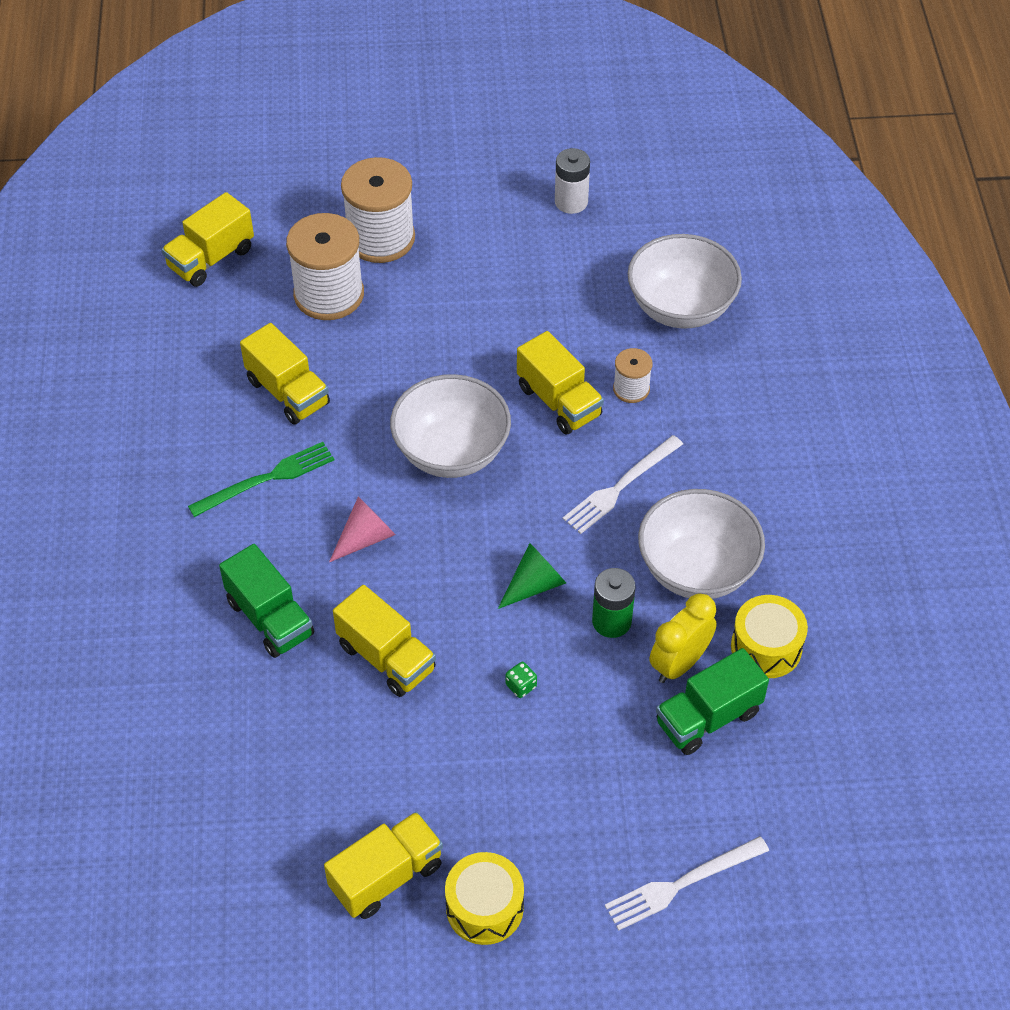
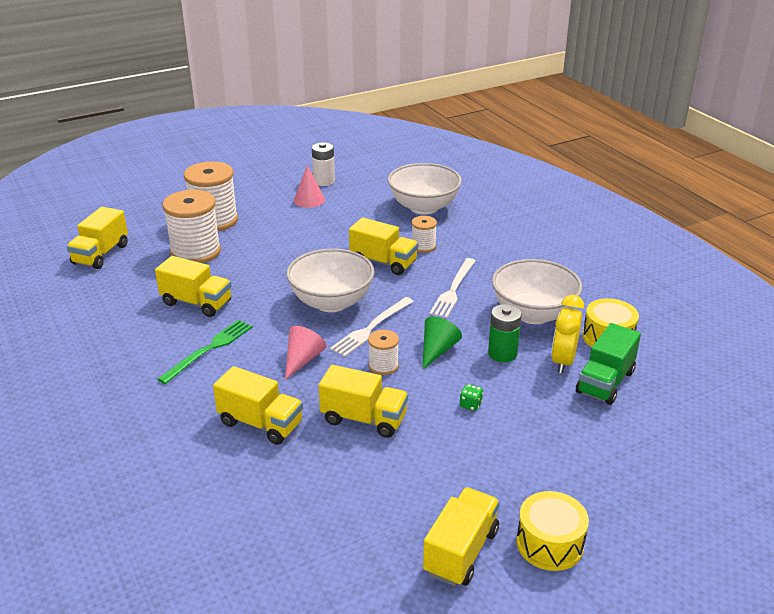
camera: 25 degrees left, 20 degrees down
green truck [219,544,314,658] -> yellow truck [213,366,303,445]
white fork [605,836,769,930] -> white fork moved to [330,297,414,357]
none -> pink cone [294,165,325,208]
none -> white spool [368,330,399,375]

